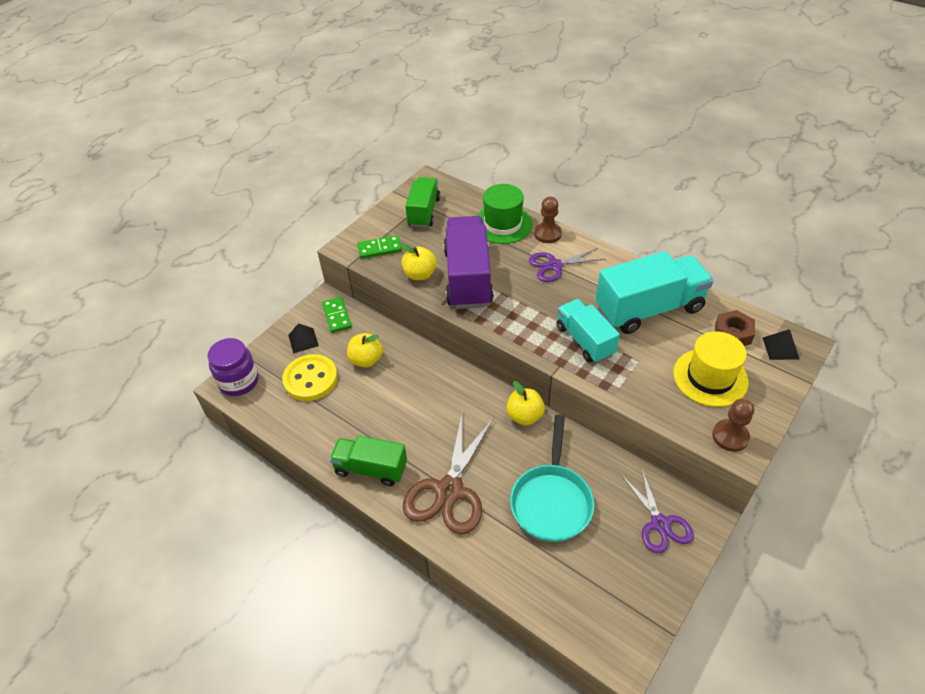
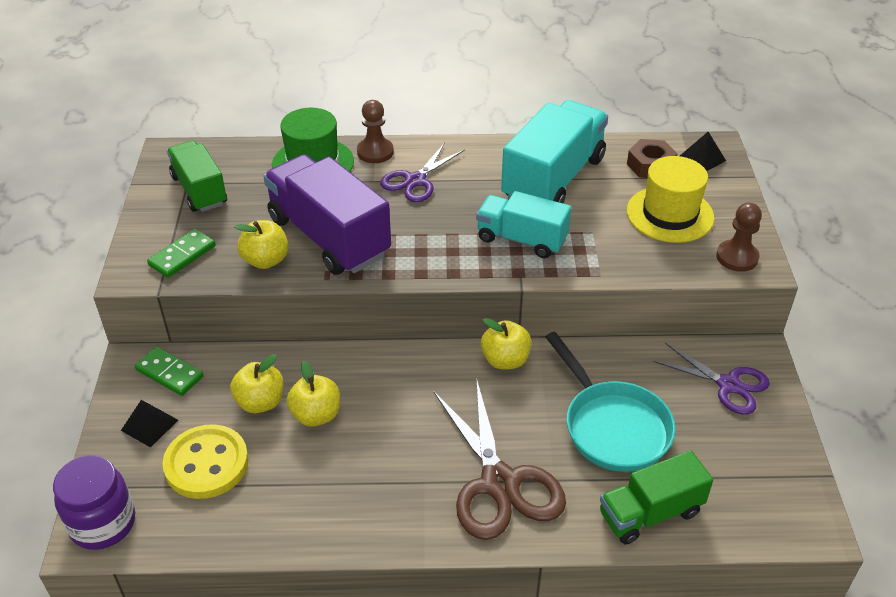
camera: 40 degrees left, 5 degrees down
green truck [329,436,407,486] -> green truck moved to [600,450,713,544]
none -> yellow apple [286,361,340,427]

